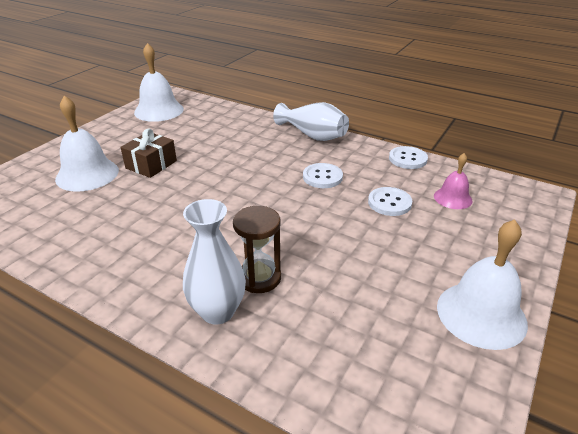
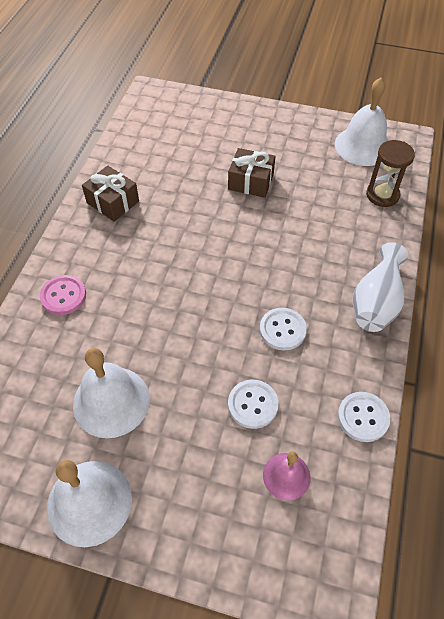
camera: 75 degrees right, 20 degrees up
white bell [55,96,119,192] -> white bell moved to [73,348,150,438]
white vase [183,199,246,325] -> pink button [40,275,86,315]
brown hourglass [233,206,281,293] -> brown hourglass moved to [366,140,415,207]
none -> brown gift [82,165,139,222]

